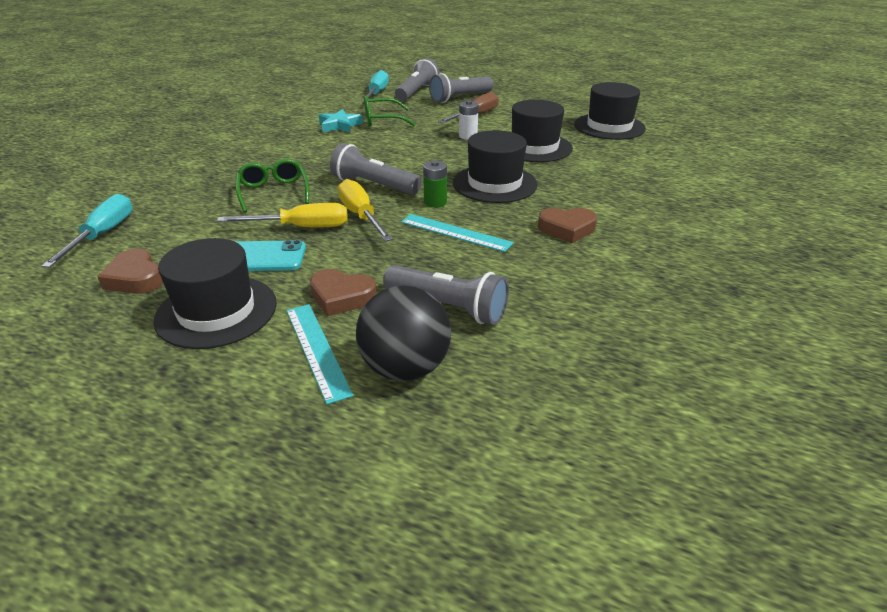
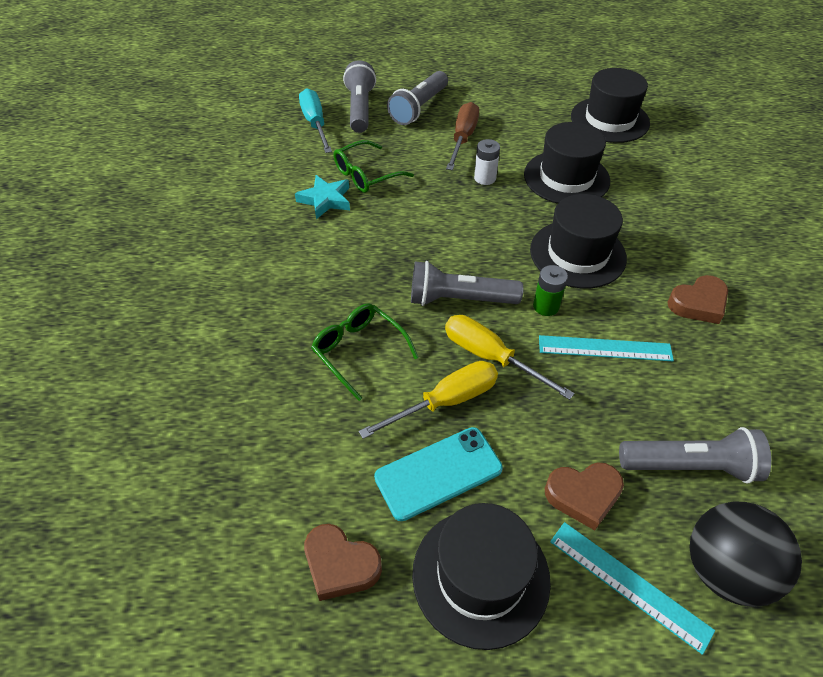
camera: 25 degrees left, 15 degrees up
turquoise screwdriver [41,194,133,268] -> none

